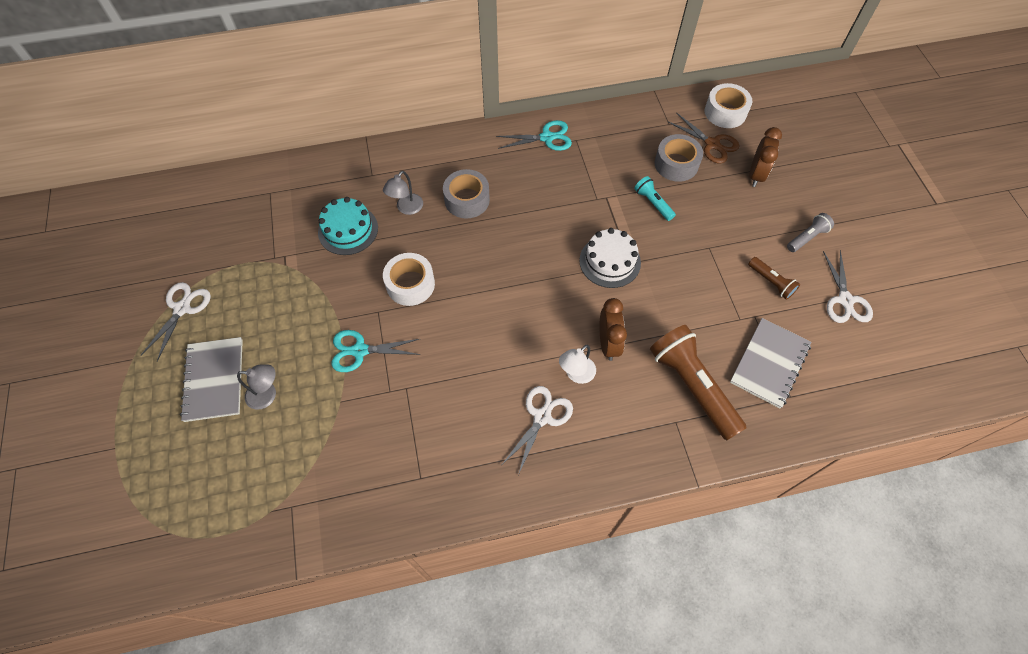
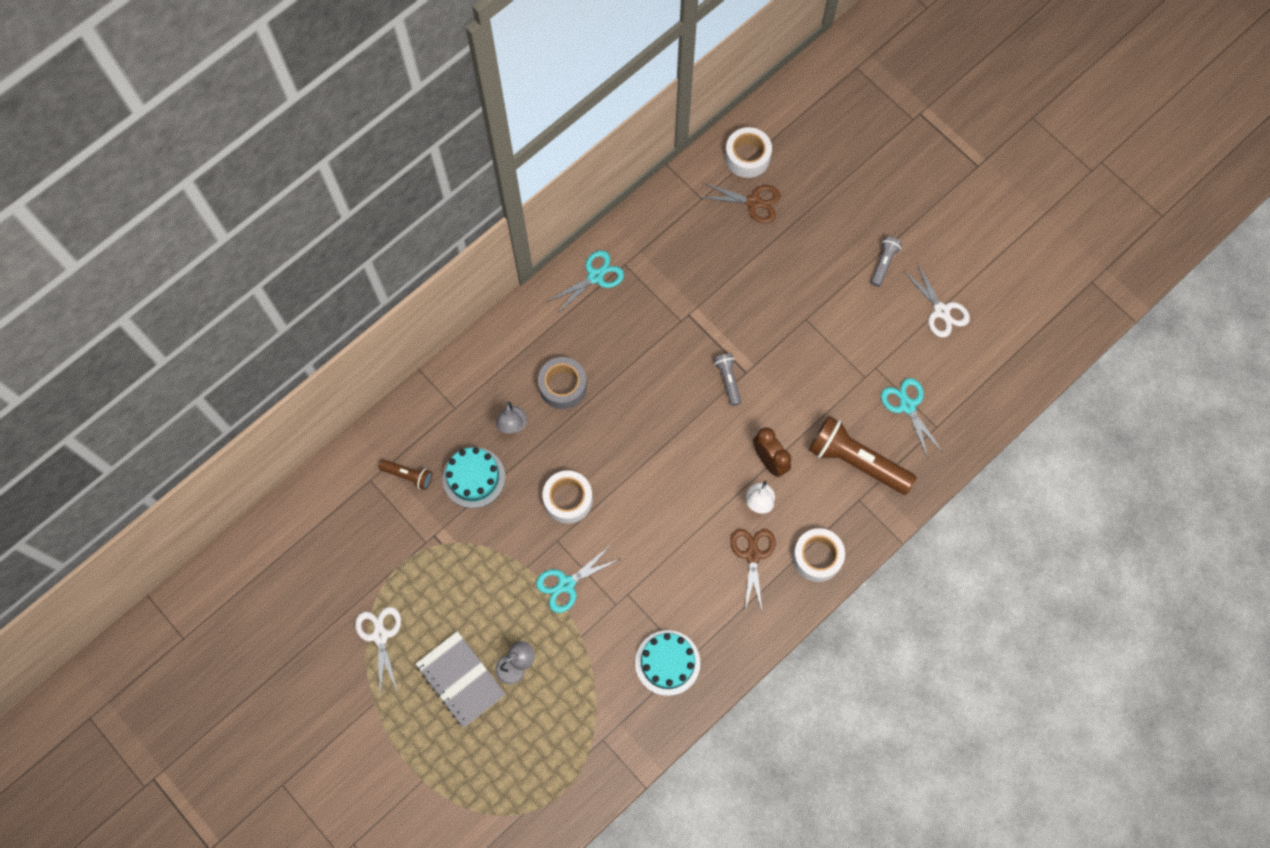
camera: 30 degrees left, 10 degrees up
white scissors [503,386,573,475] -> brown scissors [730,529,776,614]
white cake [579,228,641,288] -> grey flashlight [714,353,741,406]
turquoise flashlight [634,176,676,221] -> none
grey tape [655,134,703,182] -> none
grey notebook [730,318,812,408] -> turquoise scissors [881,378,943,458]
brown flashlight [748,257,800,300] -> brown flashlight moved to [379,460,432,490]
brown clock [750,127,782,187] -> none
none -> turquoise cake [635,630,700,696]
none -> white tape [793,528,845,582]

